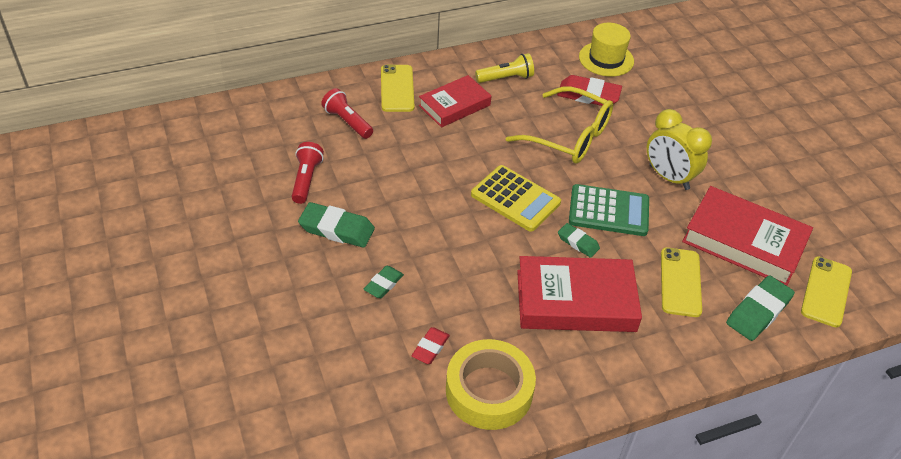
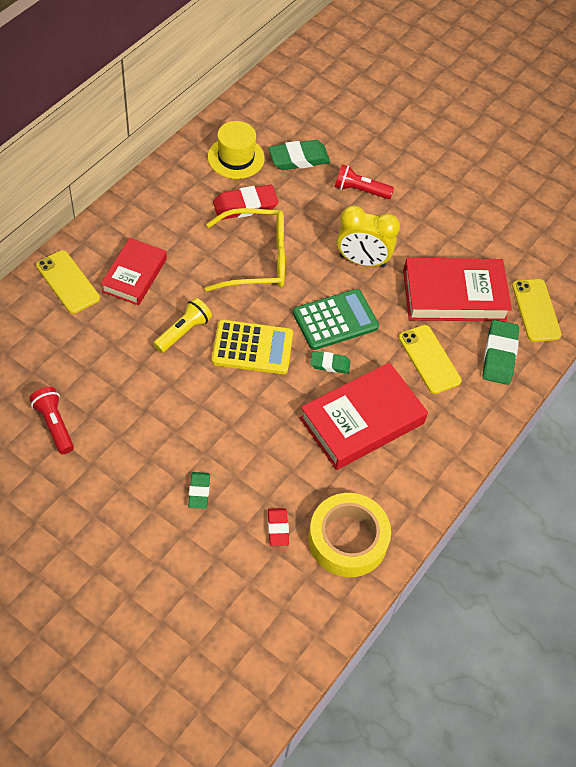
camera: 35 degrees left, 10 degrees up
green eraser [298,202,375,248] -> green eraser moved to [268,140,330,170]
red flashlight [321,88,373,139] -> red flashlight moved to [335,164,394,199]
yellow flashlight [475,53,534,83] -> yellow flashlight moved to [153,298,212,353]

